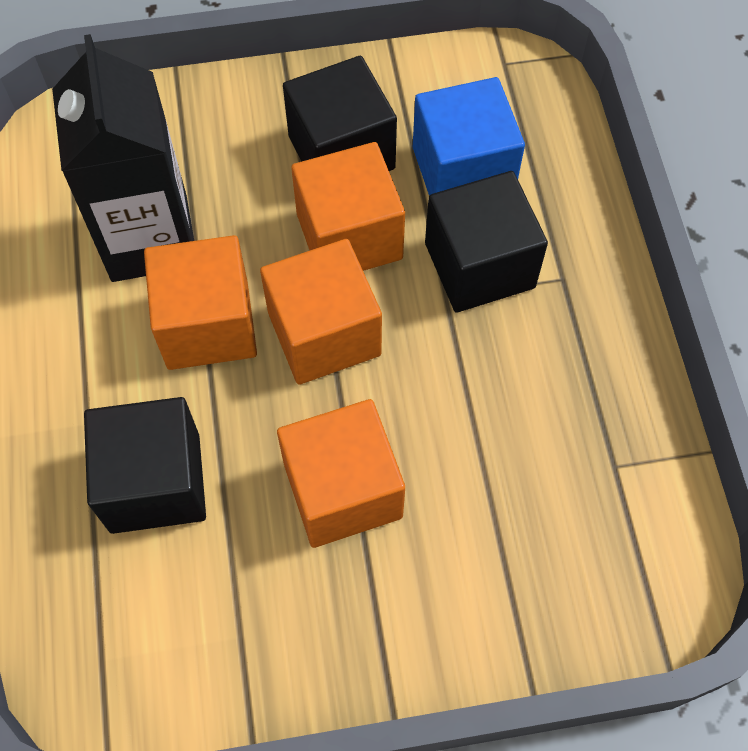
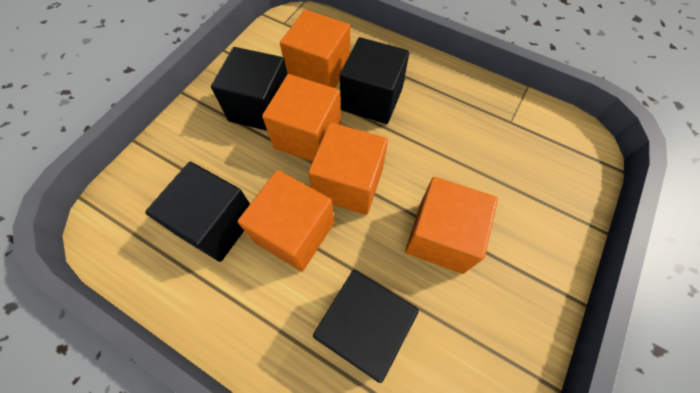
camera: 50 degrees left, 0 degrees up
black carton [52,34,194,282] -> black cube [145,162,250,262]
blue cube [413,77,525,195] -> orange cube [280,10,350,88]

